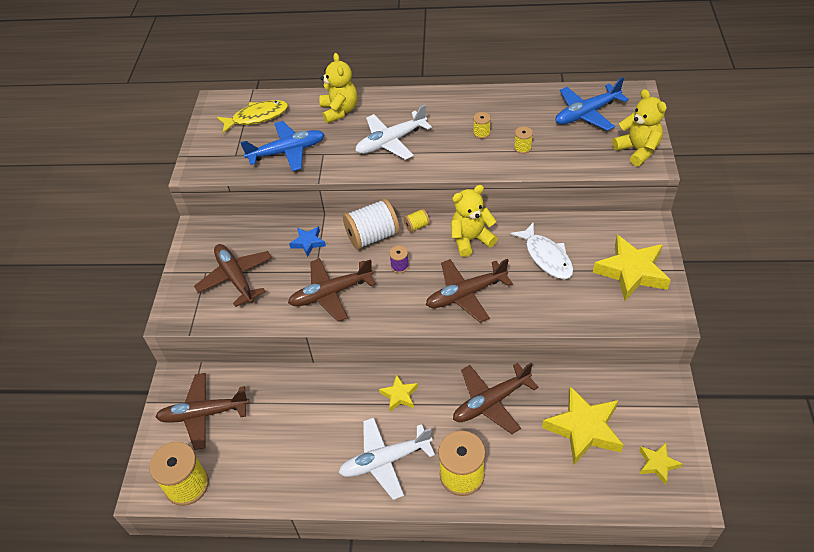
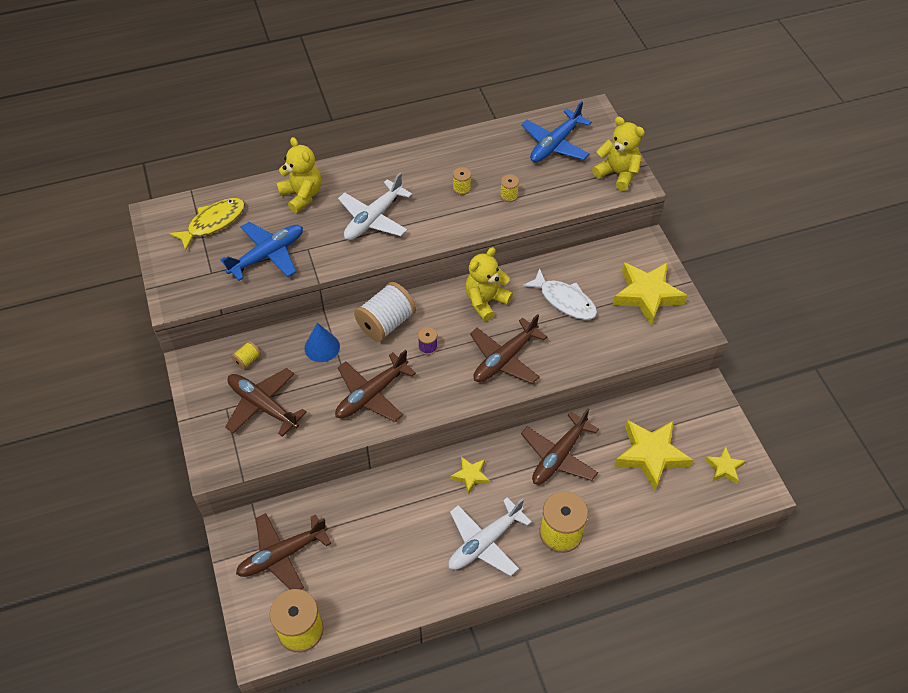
camera: 25 degrees left, 5 degrees up
blue star [289,226,326,257] -> blue cone [304,323,340,362]
yellow spool [403,209,430,232] -> yellow spool moved to [231,341,261,370]

